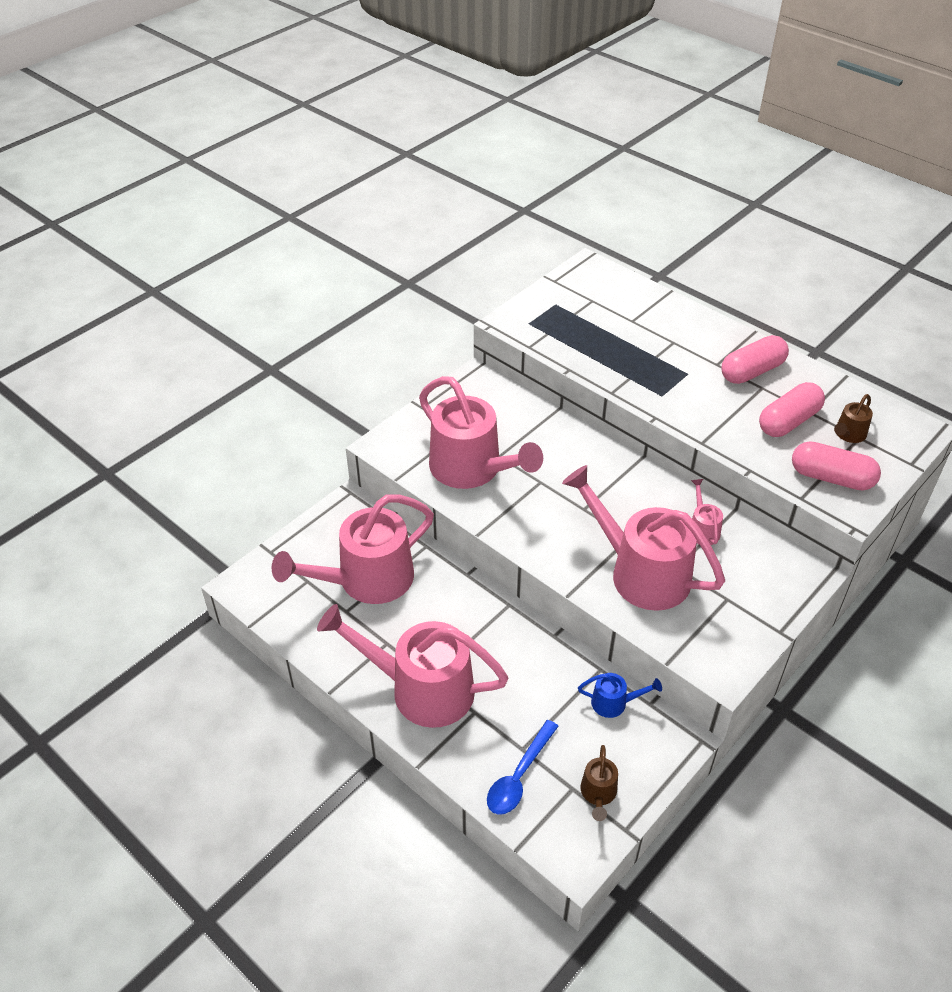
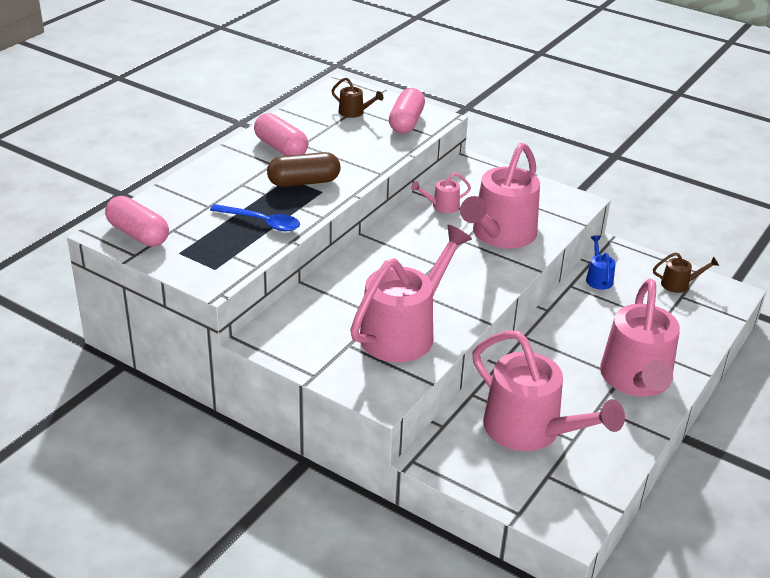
camera: 100 degrees left, 10 degrees down
blue spoon [487,720,559,815] -> blue spoon moved to [210,204,300,231]
pink capsule [759,382,825,437] -> pink capsule moved to [105,196,169,247]
none -> brown capsule [267,152,341,187]

